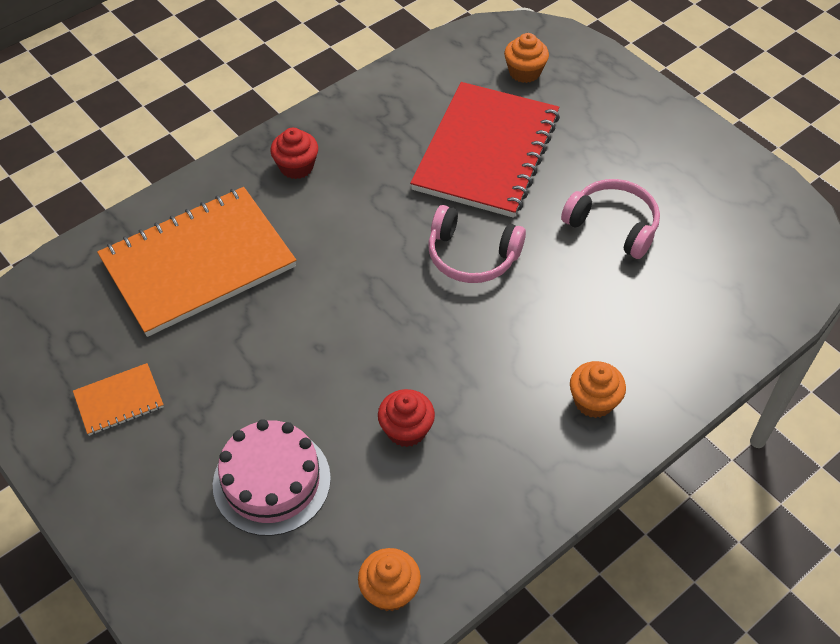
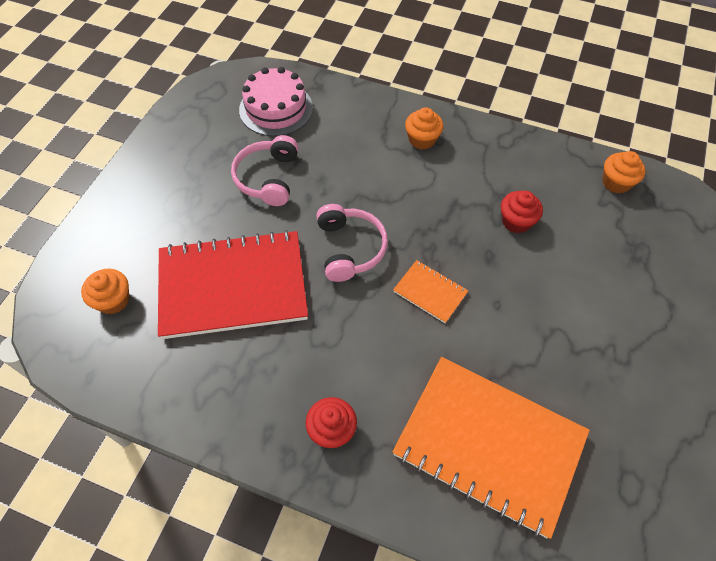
camera: 120 degrees left, 5 degrees up
orange notebook [73,363,164,436] -> orange notebook moved to [393,260,468,323]
pink cake [213,419,331,536] -> pink cake moved to [239,67,313,136]

